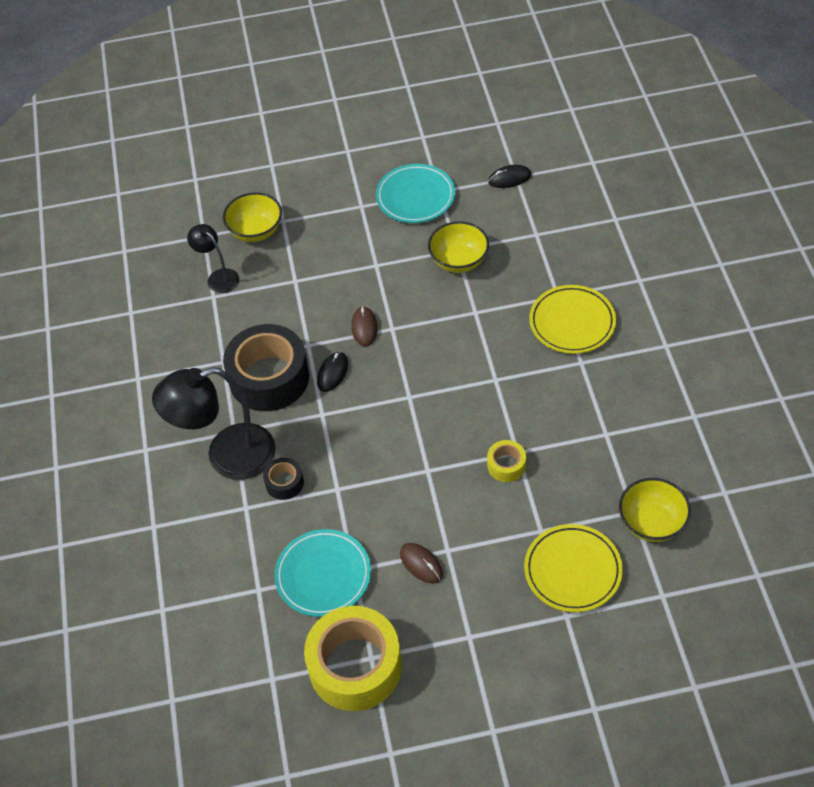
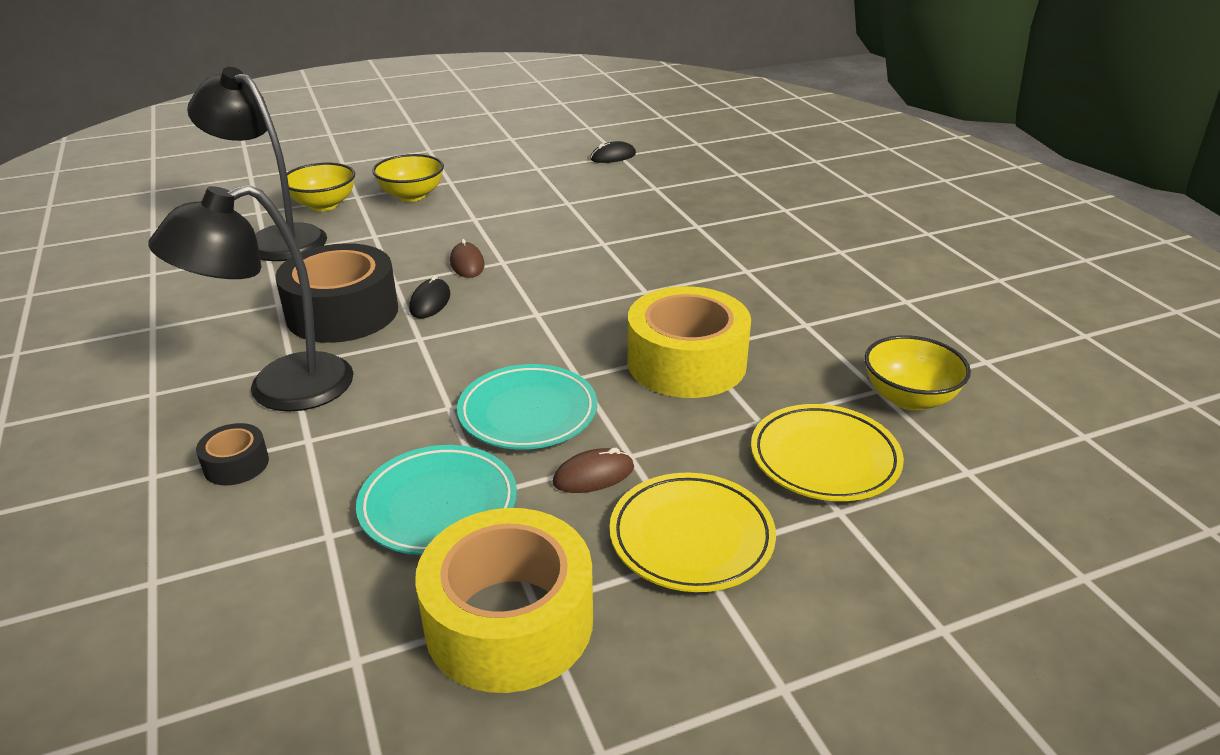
camera: 15 degrees left, 20 degrees down
black lamp [187,224,239,293] -> black lamp [187,67,327,261], size x1.92
black tape [263,458,304,500] -> black tape moved to [196,423,269,485]
turquoise plate [376,164,455,223] -> turquoise plate moved to [457,364,597,450]
brown mouse [400,543,443,584] -> brown mouse turned 60 degrees counterclockwise [553,448,634,493]
yellow bowl [428,221,489,273] -> yellow bowl moved to [372,154,444,202]
yellow tape [487,440,526,482] -> yellow tape [628,286,751,398], size x2.21
yellow plate [529,285,616,354] -> yellow plate moved to [610,473,776,592]

